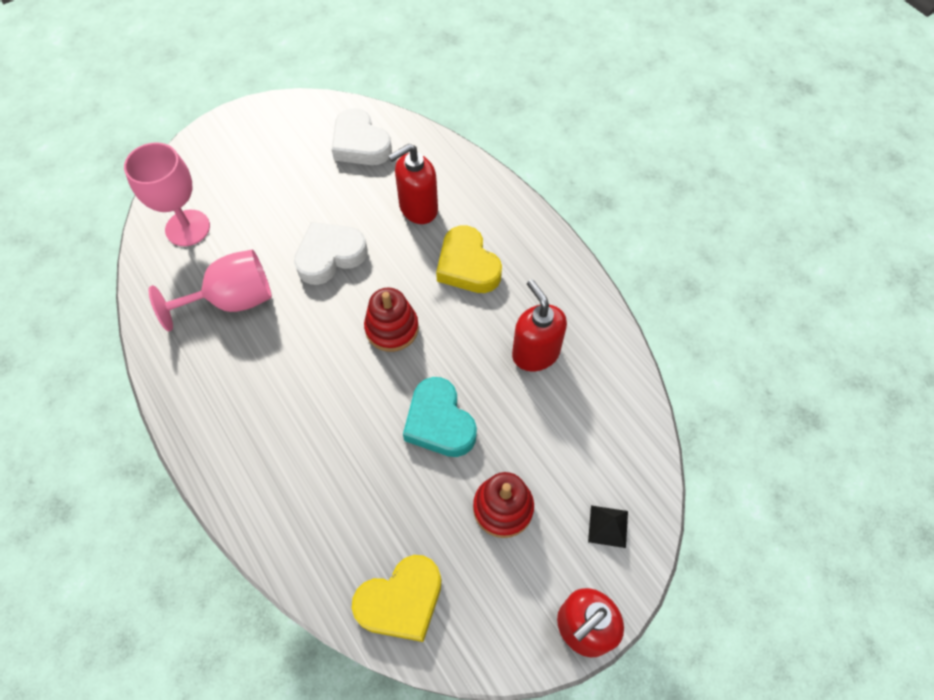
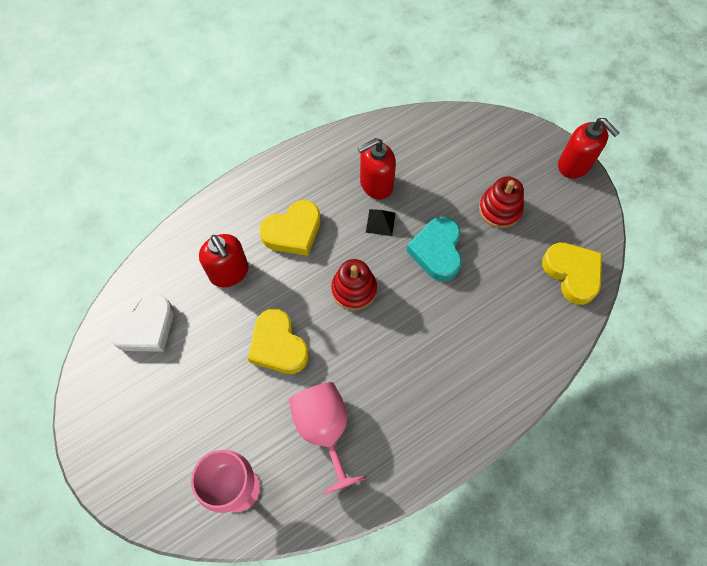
camera: 90 degrees left, 5 degrees up
white heart [294,222,368,285] -> yellow heart [248,309,309,374]
turquoise heart [403,377,477,457] -> turquoise heart turned 120 degrees clockwise [407,216,462,282]
black pyramid [588,506,628,548] -> black pyramid moved to [366,209,396,236]

